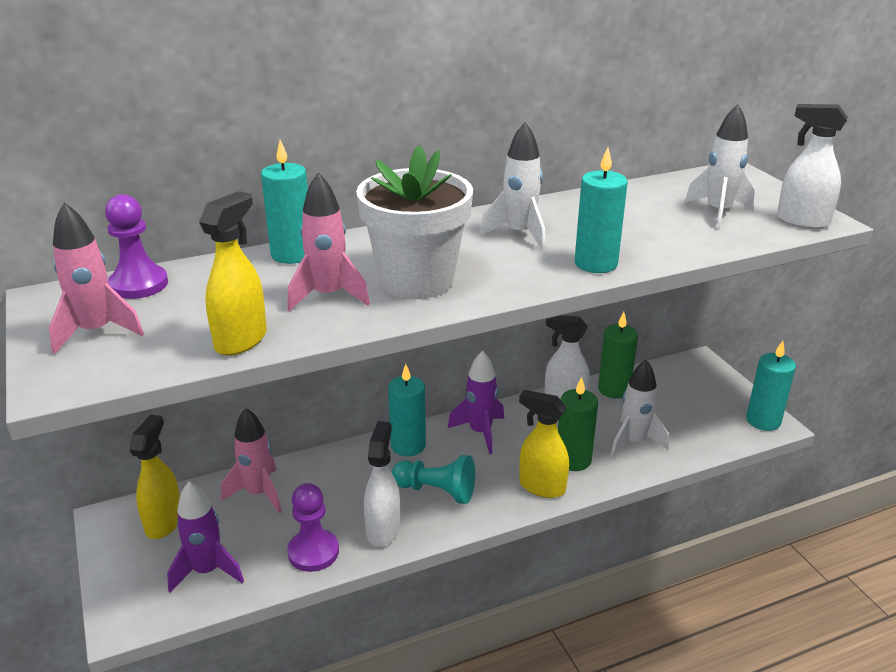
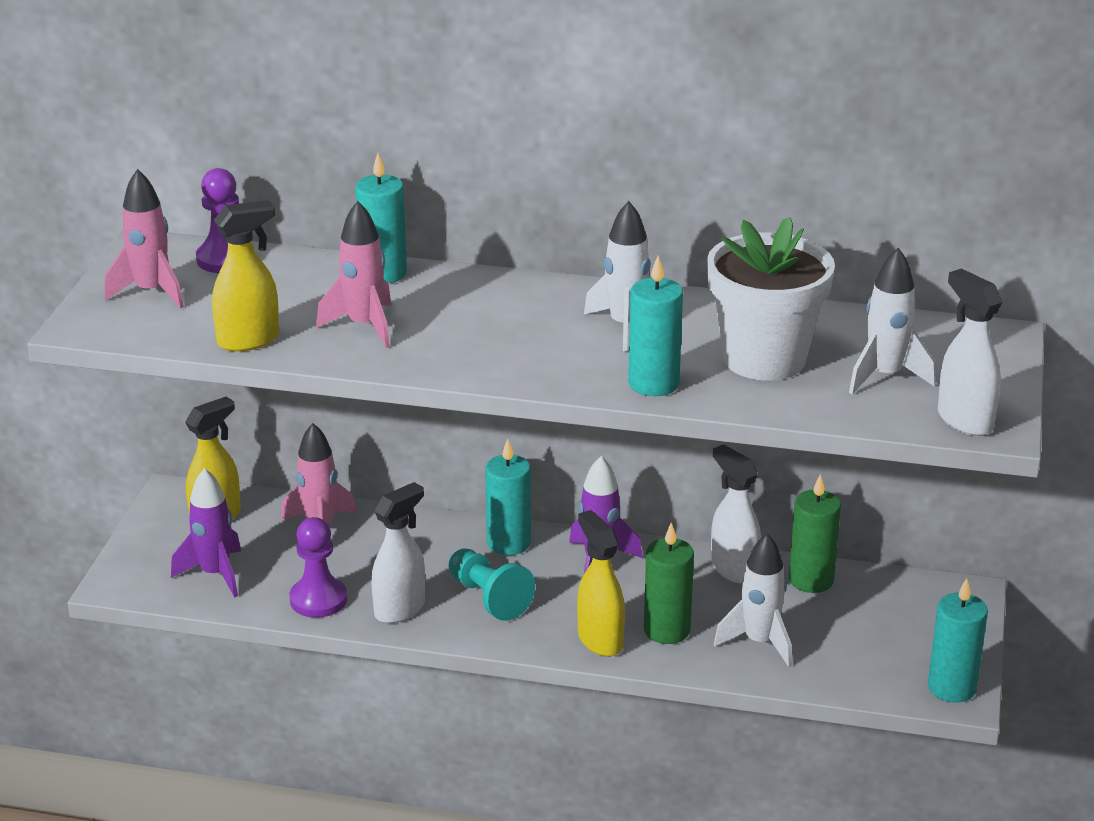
camera: 35 degrees right, 0 degrees up
white flower pot [356,145,473,299] -> white flower pot moved to [707,217,835,381]

